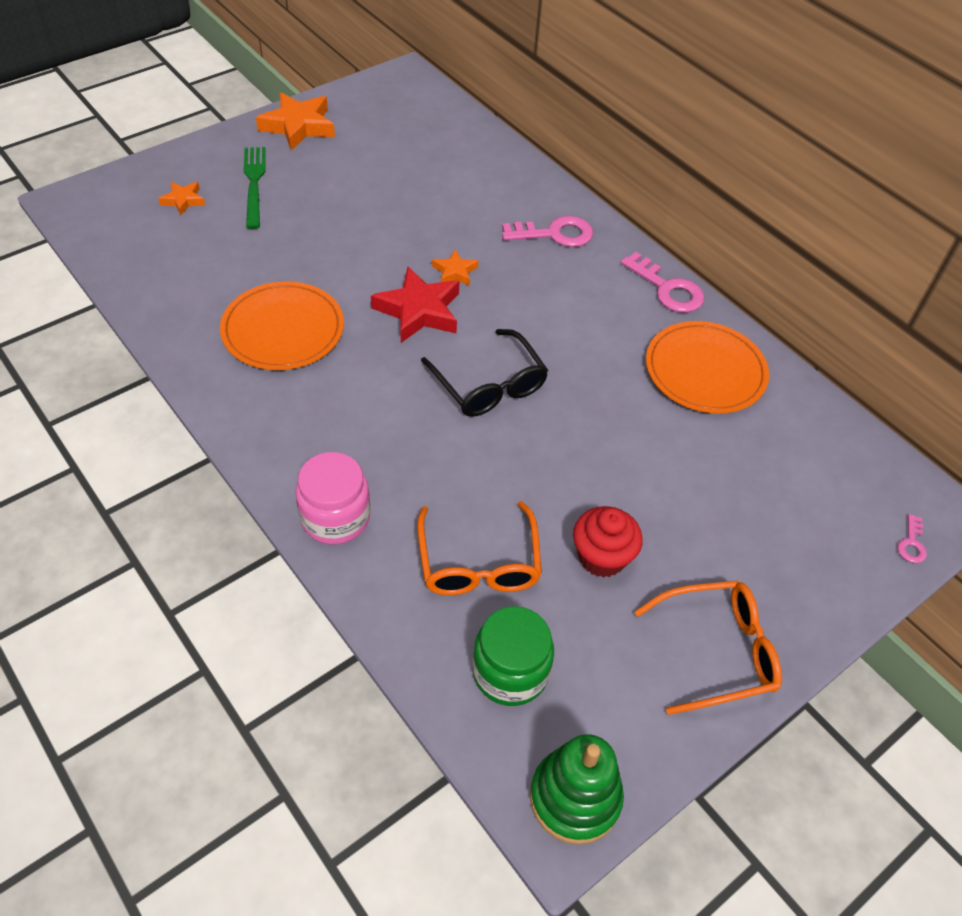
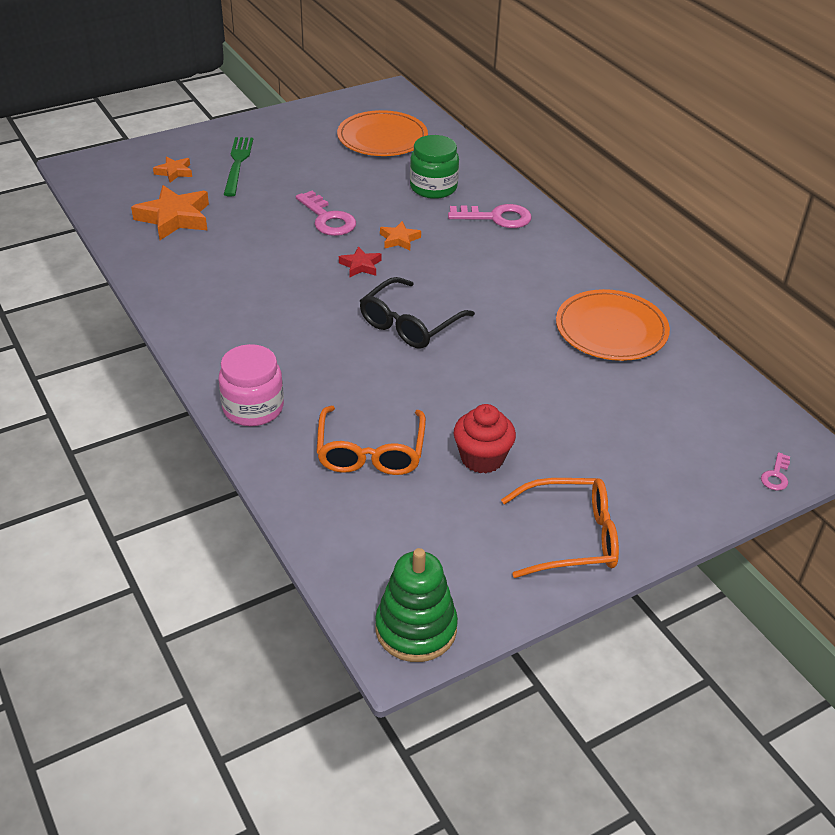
camera: 10 degrees right, 10 degrees down
orange plate [220,281,344,370] -> orange plate moved to [337,110,428,156]
orange star [256,92,335,151] -> orange star moved to [131,185,209,240]
red star [371,267,460,343] -> red star [339,246,381,277], size x0.53
black glasses [421,329,548,417] -> black glasses turned 60 degrees clockwise [360,277,475,349]
green jar [473,606,554,706] -> green jar moved to [410,135,459,199]
pink key [621,252,704,313] -> pink key moved to [296,191,356,236]

